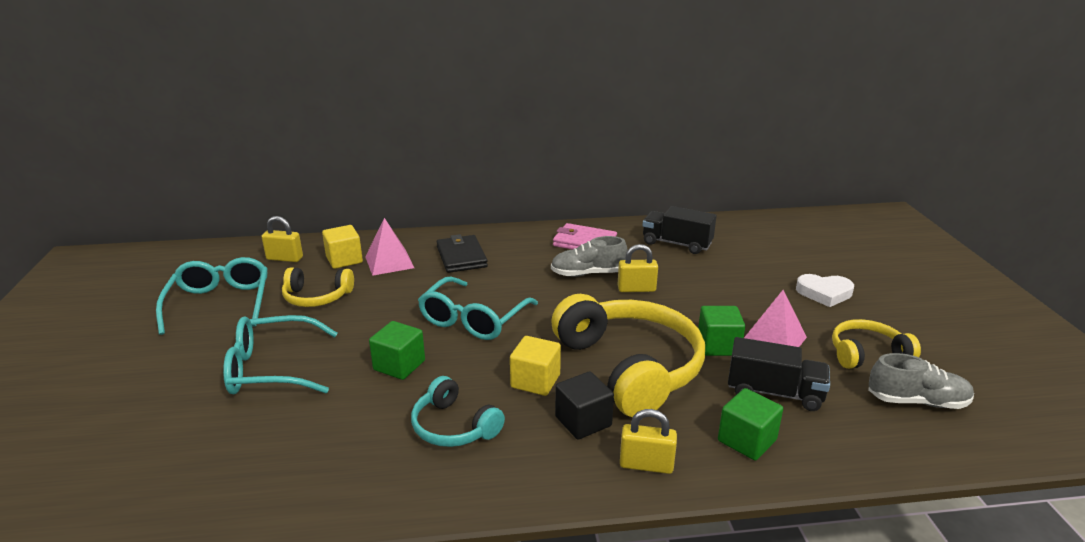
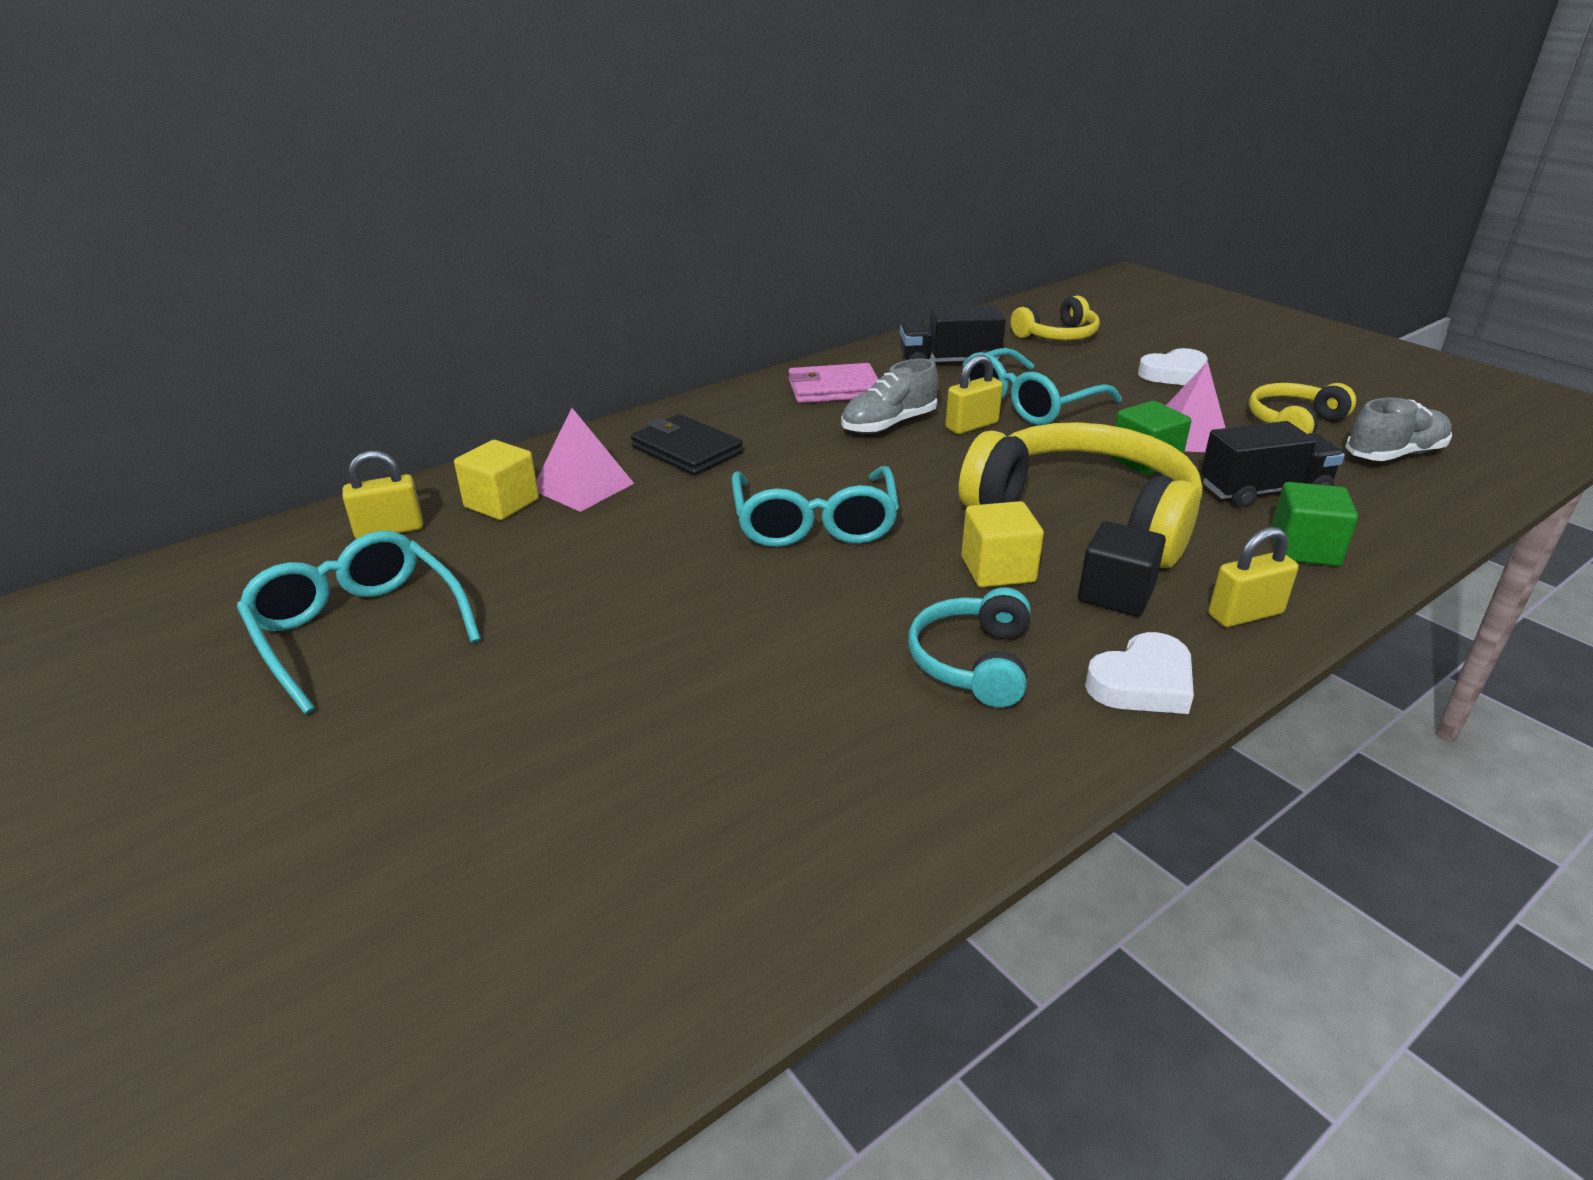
camera: 30 degrees left, 5 degrees up
turquoise glasses [223,315,338,394] -> turquoise glasses moved to [962,348,1122,425]
yellow headphones [282,267,354,307] -> yellow headphones moved to [1011,296,1100,340]
green cube [369,321,425,380] -> none
turquoise headphones [411,376,505,447] -> turquoise headphones turned 90 degrees clockwise [908,587,1030,708]
none -> white heart [1085,632,1194,714]

